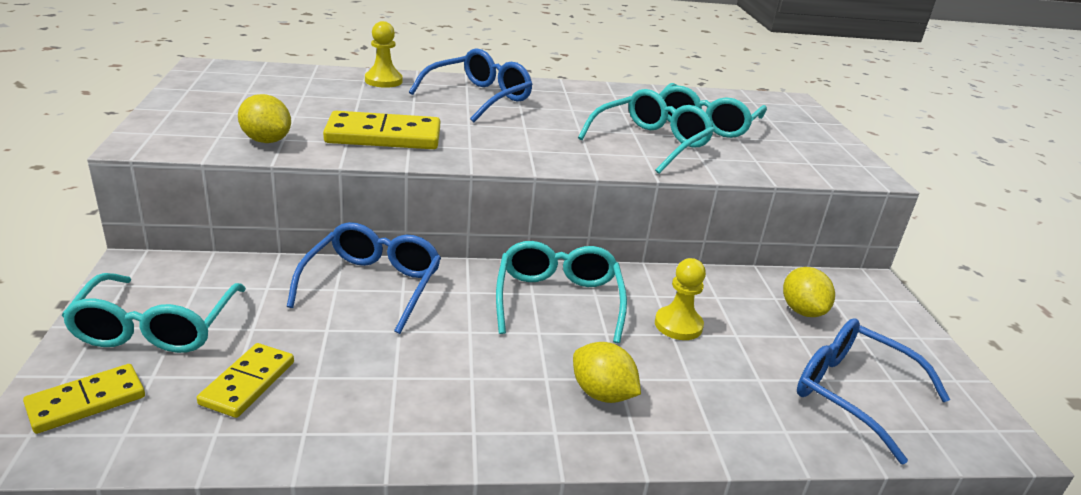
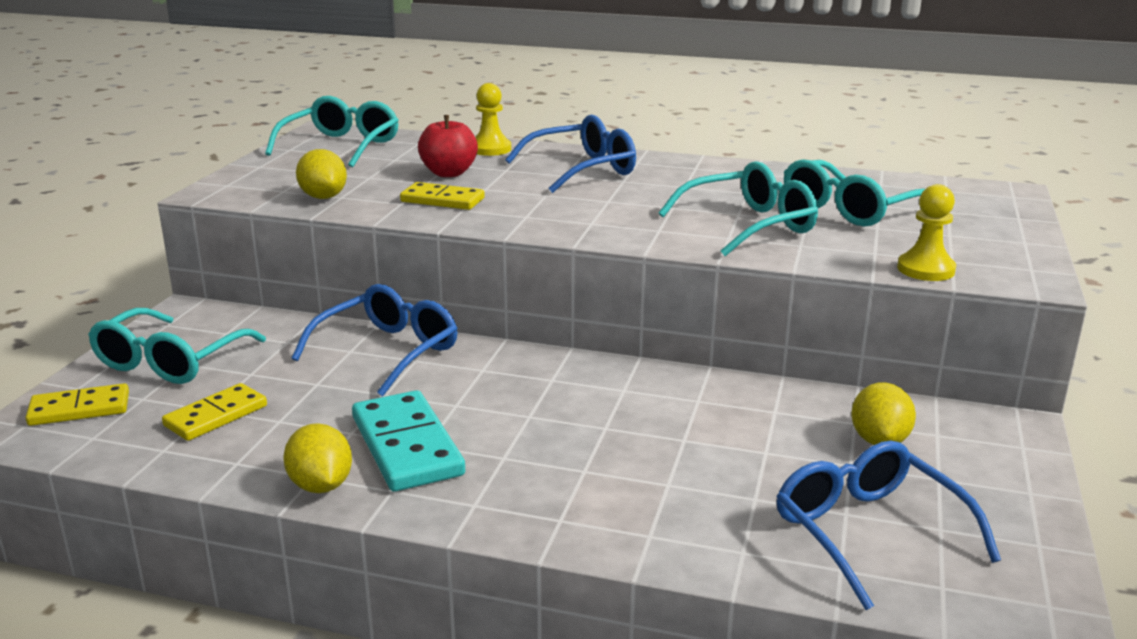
camera: 25 degrees right, 5 degrees down
yellow domino [323,111,440,149] -> yellow domino [400,182,485,210], size x0.64
turquoise glasses [496,241,627,343] -> turquoise glasses moved to [265,96,399,167]
yellow lemon [573,342,641,403] -> yellow lemon moved to [283,423,352,493]
yellow pawn [655,258,706,340] -> yellow pawn moved to [897,184,956,281]
none -> turquoise domino [352,390,465,491]
none -> red apple [418,115,478,177]

